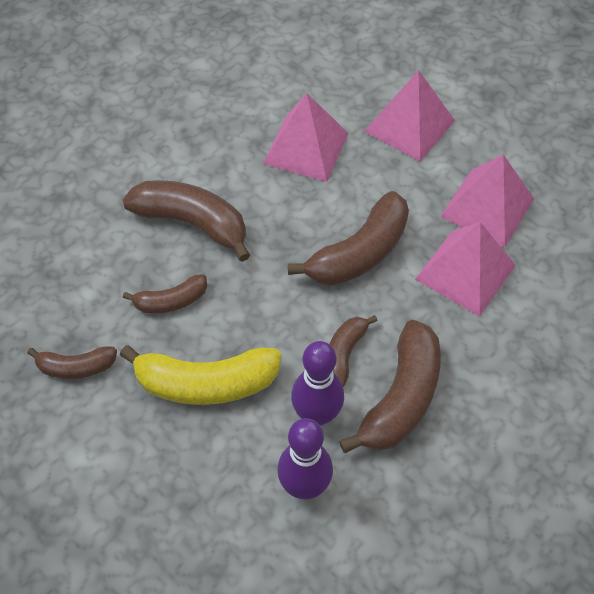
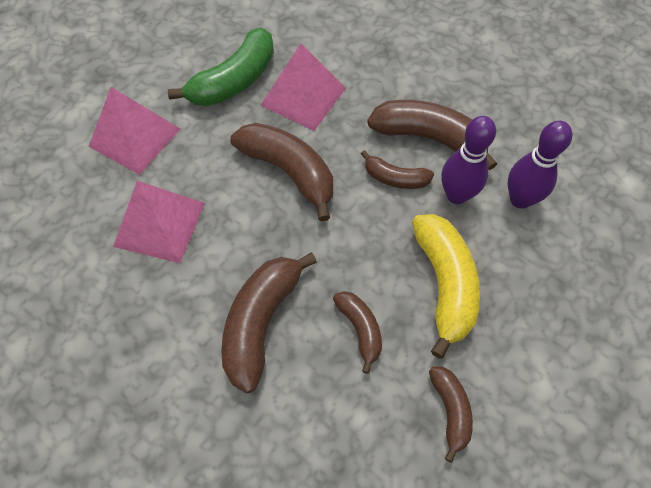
camera: 95 degrees left, 5 degrees up
pink pyramid [440,154,534,247] -> green banana [168,27,274,106]

